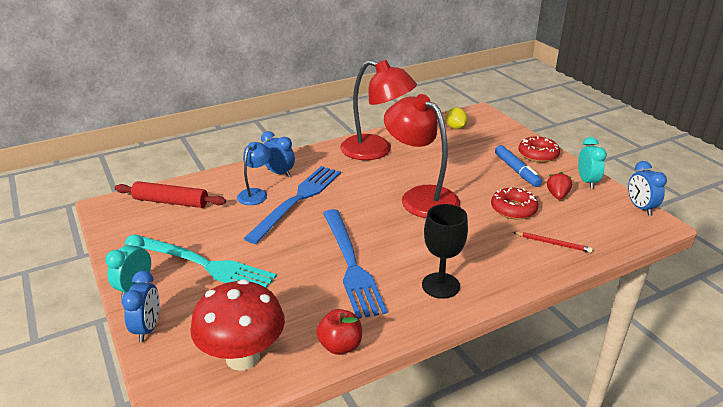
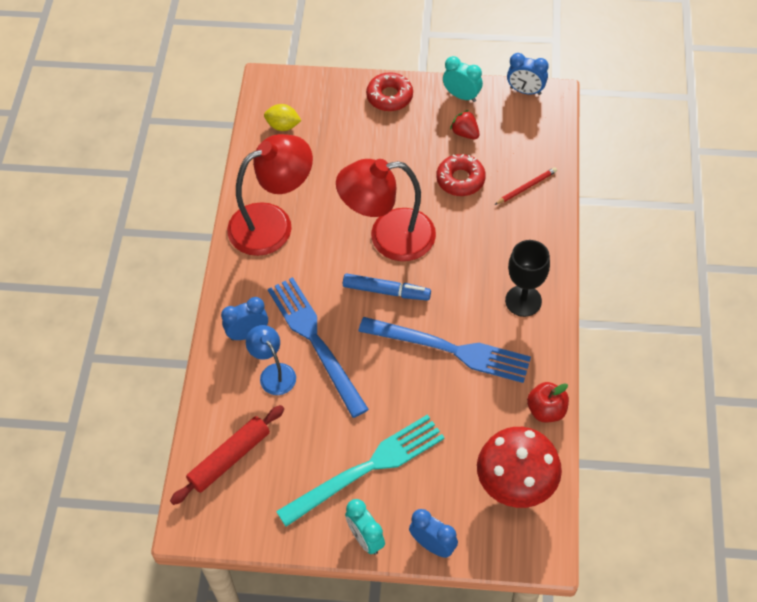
camera: 55 degrees left, 25 degrees up
blue marker [495,145,542,187] -> blue marker moved to [343,273,431,301]

